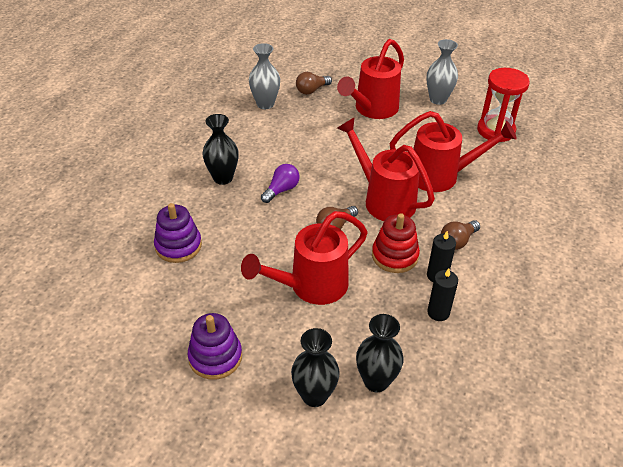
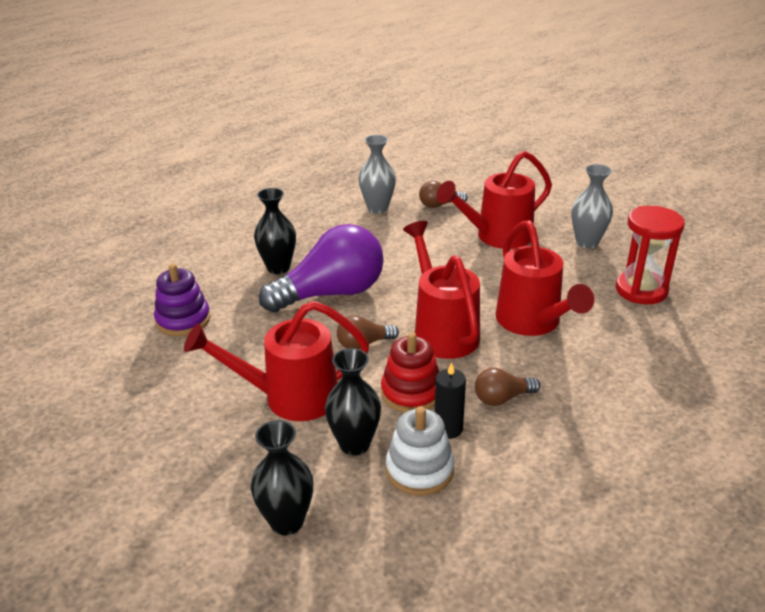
camera: 25 degrees right, 10 degrees down
purple stacking toy [188,313,242,380] -> none
purple light bulb [261,164,300,203] -> purple light bulb [259,224,384,312], size x2.21
black vase [291,328,340,407] -> black vase moved to [325,348,381,456]
red watering can [390,111,517,192] -> red watering can turned 45 degrees clockwise [495,220,594,336]
black candle [427,269,458,321] -> white stacking toy [386,406,454,496]

